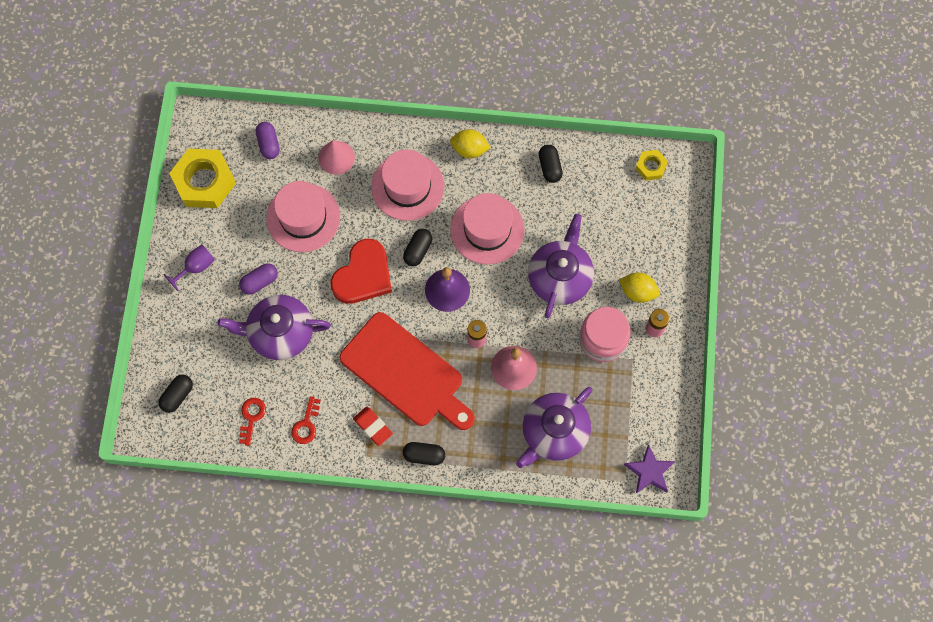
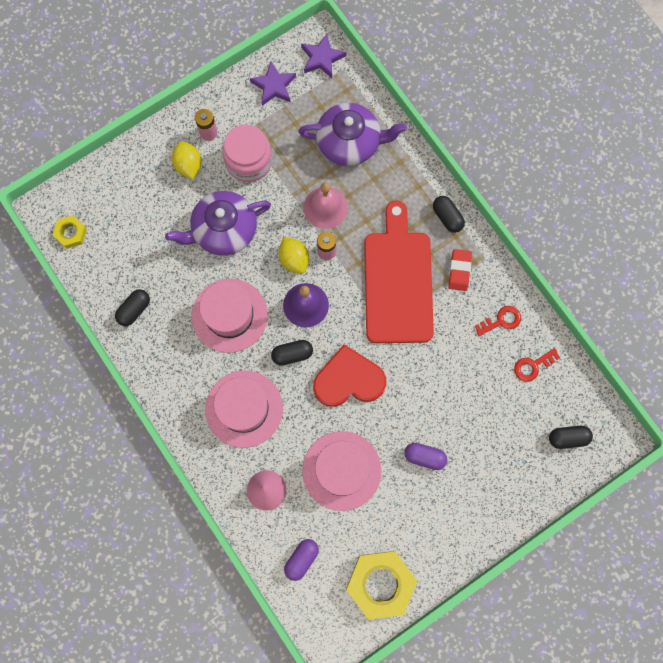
camera: 130 degrees left, 5 degrees up
purple goblet [163,245,215,292] -> none
purple teapot [217,295,331,360] -> none
yellow lemon [450,129,491,158] -> yellow lemon moved to [279,237,309,274]
none -> purple star [250,61,296,106]

